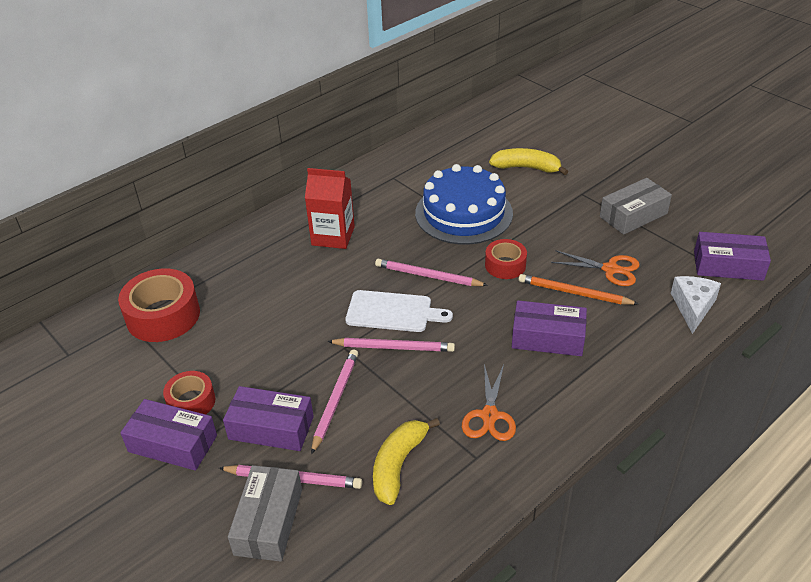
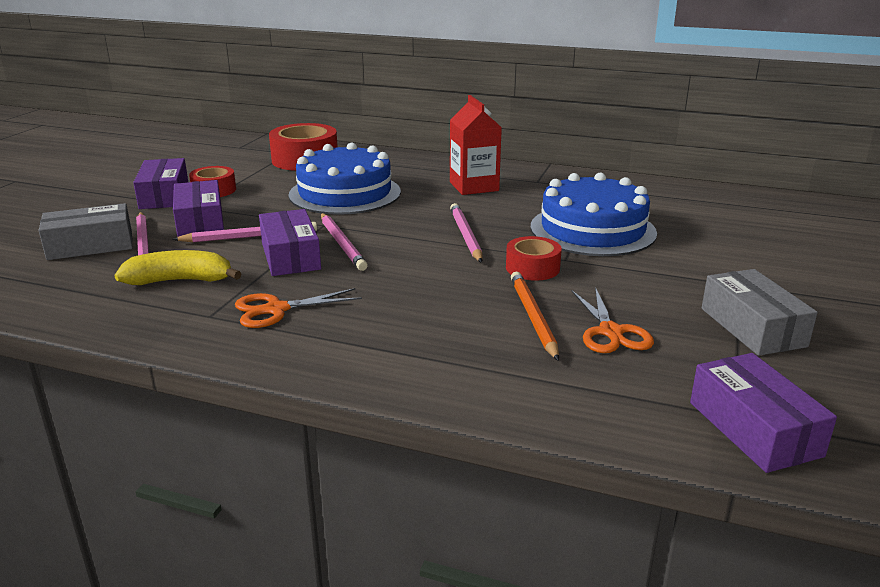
camera: 60 degrees right, 15 degrees down
white cutting board [346,290,453,332] -> none
yellow banana [489,148,568,175] -> none
purple box [512,300,587,356] -> purple box moved to [259,209,321,276]
grey box [600,178,672,235] -> grey box turned 45 degrees clockwise [702,269,817,356]
white cheese [671,276,721,334] -> none
none -> blue cake [288,143,401,215]

